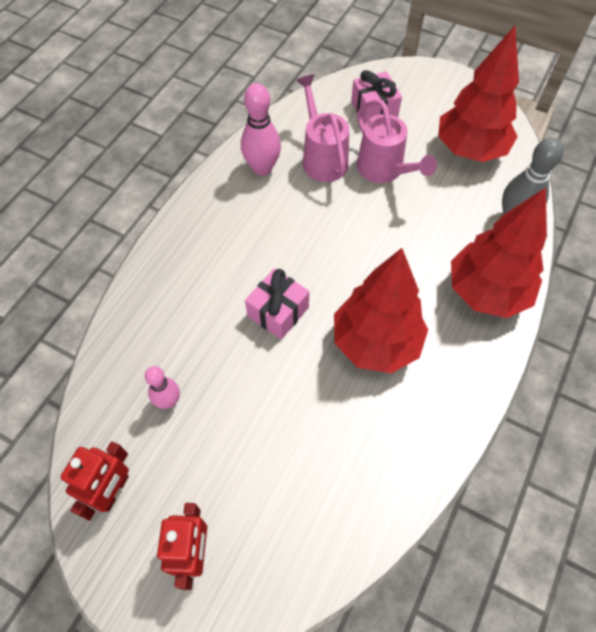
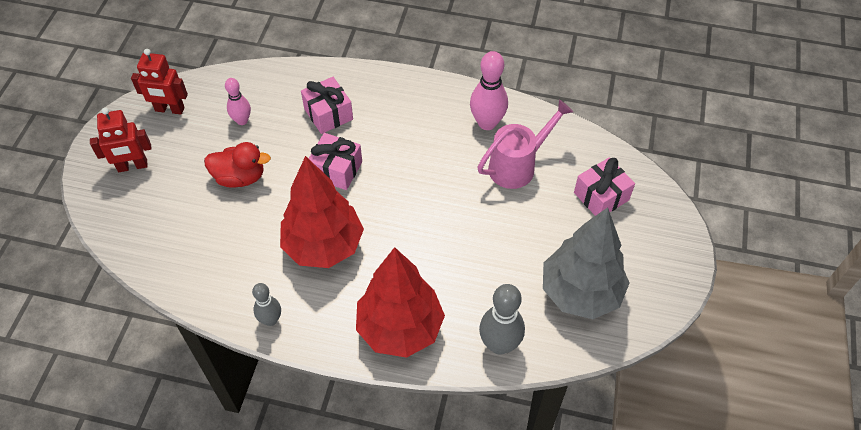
camera: 75 degrees right, 5 degrees down
pink watering can [357,99,437,183] -> none
red tree [438,26,519,162] -> grey tree [543,207,630,319]
none -> red duck [204,142,271,188]
none -> grey bowling pin [252,283,281,326]
none -> pink gift [301,77,353,134]

